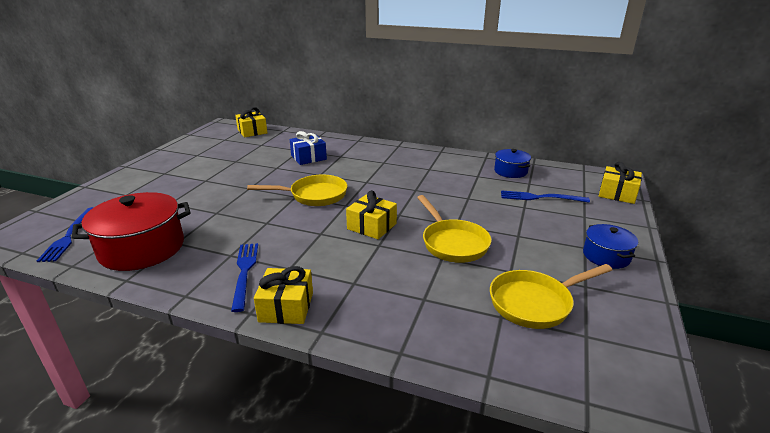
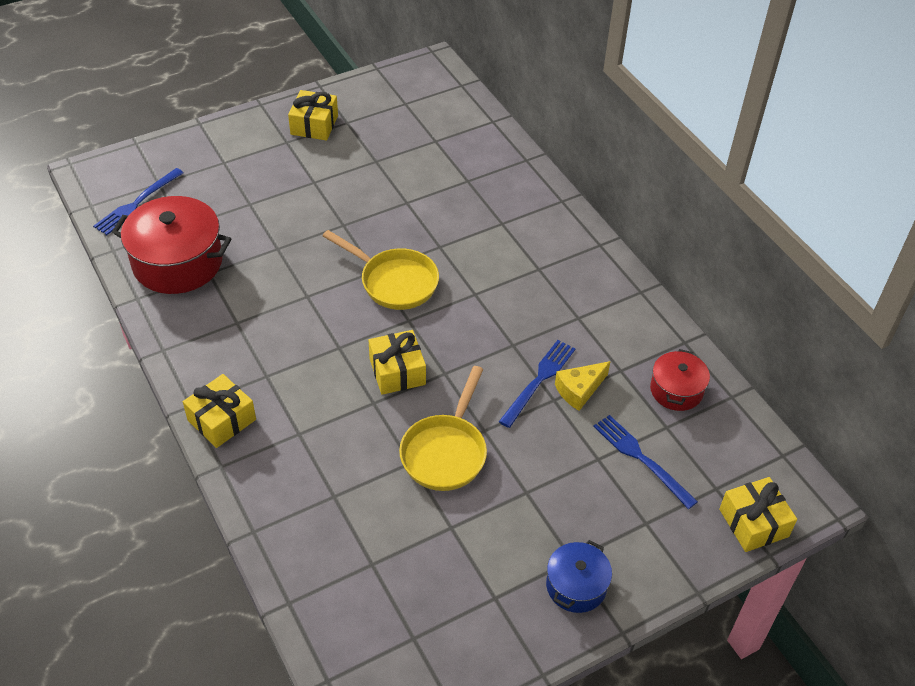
camera: 40 degrees right, 20 degrees up
blue fork [231,243,258,312] -> blue fork moved to [499,340,576,428]
yellow gift [235,107,267,137] -> yellow gift moved to [288,90,338,141]
blue gift [289,131,327,165] -> none
yellow pan [490,264,612,329] -> none
blue pot [494,149,531,178] -> red pot [650,349,710,411]
none -> yellow cheese [555,361,611,411]

